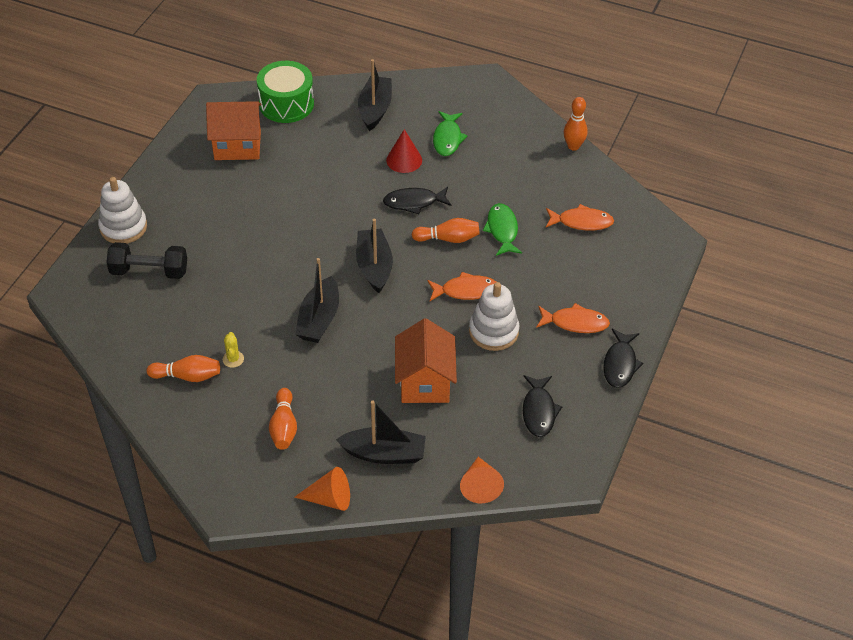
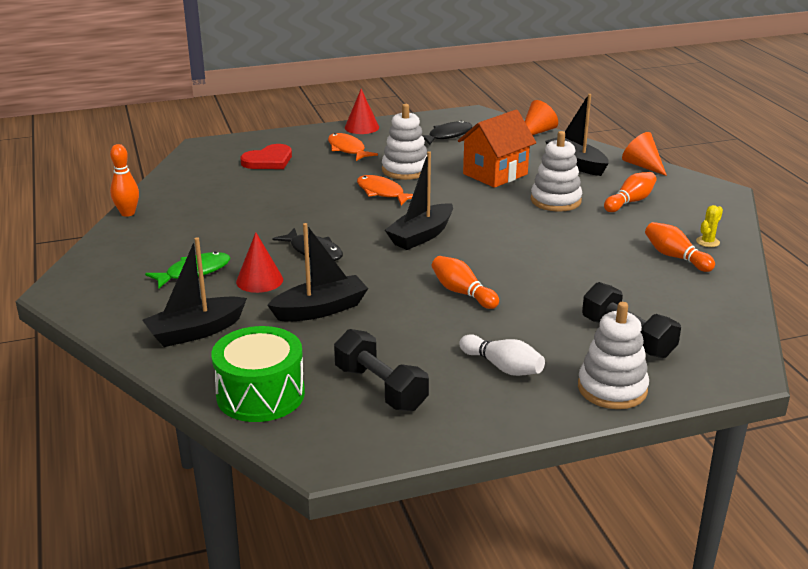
camera: 130 degrees left, 20 degrees down
orange house [206,101,262,160] -> black dumbbell [334,329,429,411]
yellow cactus [223,332,244,368] -> yellow cactus moved to [696,205,723,247]
black boat [295,258,339,343] -> black boat moved to [267,223,368,322]
orange bowling pin [412,218,480,243] -> orange bowling pin moved to [432,256,499,309]
green fish [483,203,522,256] -> none
orange fish [546,204,614,231] -> none
black fish [603,329,644,388] -> red cone [345,89,379,134]
none -> red heart [240,144,292,169]
none -> white bowling pin [459,334,545,376]
none -> white stacking toy [531,131,582,212]

